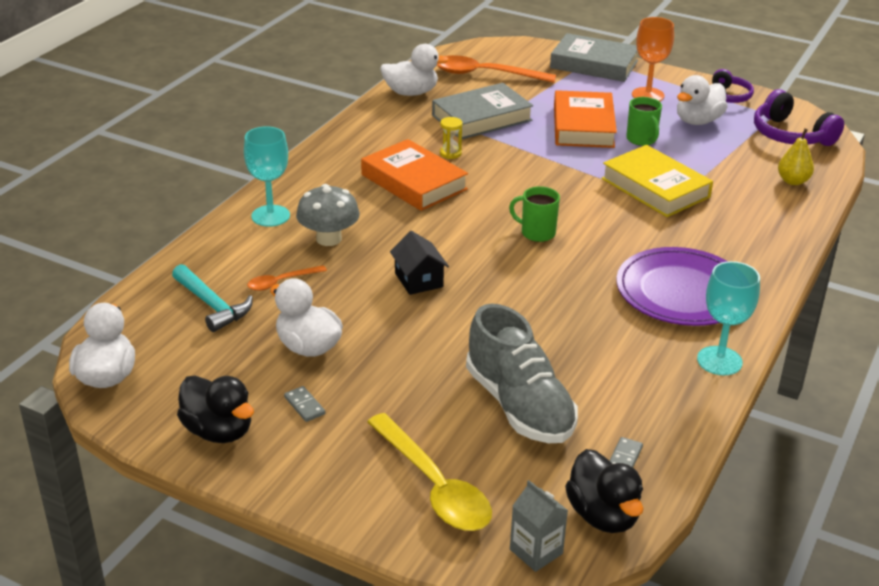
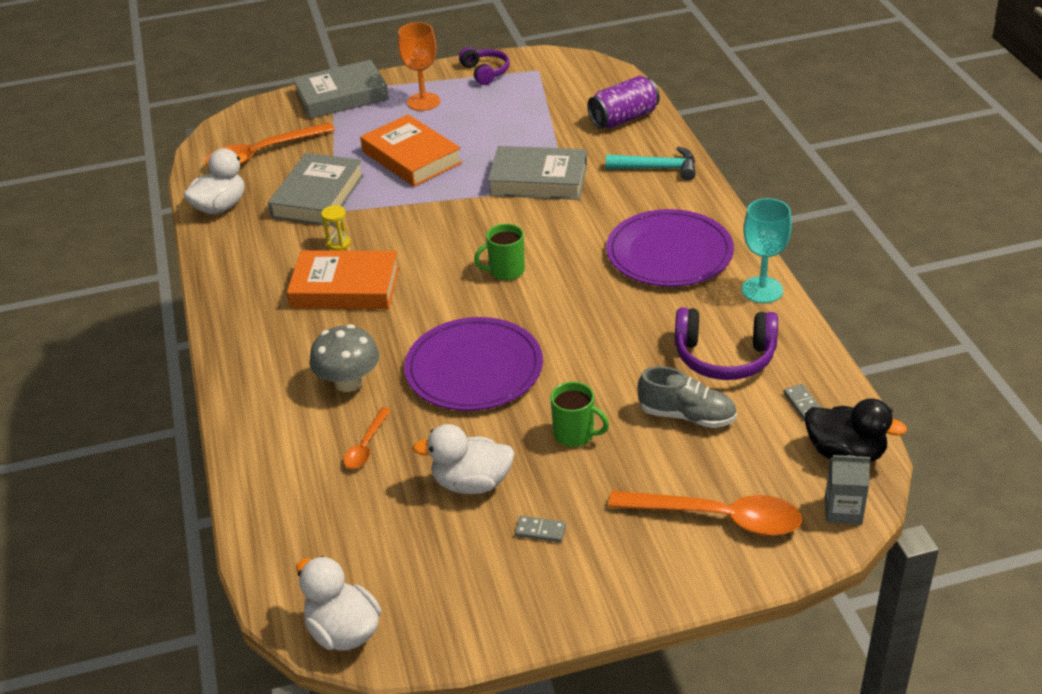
camera: 40 degrees left, 5 degrees up
turquoise hammer [172,264,253,332] -> turquoise hammer moved to [606,146,696,181]
black duck [177,376,254,443] -> none
turquoise goblet [244,127,290,227] -> none
yellow spoon [367,413,492,531] -> orange spoon [608,491,802,536]
black house [390,231,449,295] -> purple plate [404,317,543,411]
grey shoe [466,304,578,443] -> grey shoe [638,366,737,428], size x0.64
yellow book [601,145,713,217] -> grey book [488,146,587,200]
green mug [626,97,662,146] -> green mug moved to [550,382,609,447]
white duck [677,75,728,125] -> none
purple headphones [754,89,844,146] -> purple headphones moved to [675,307,778,380]
yellow pear [778,128,814,185] -> purple can [587,76,660,129]

